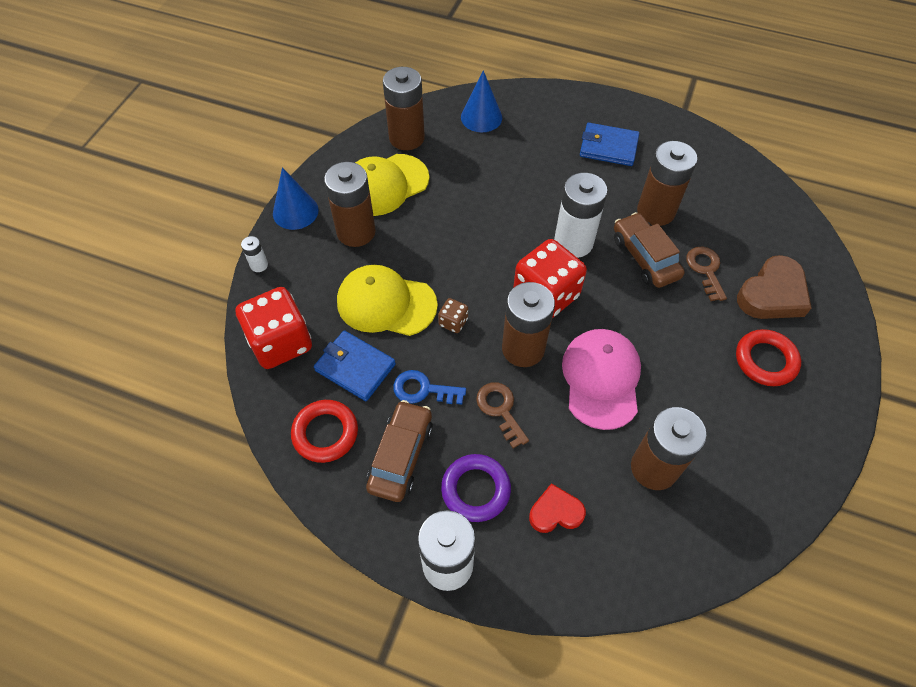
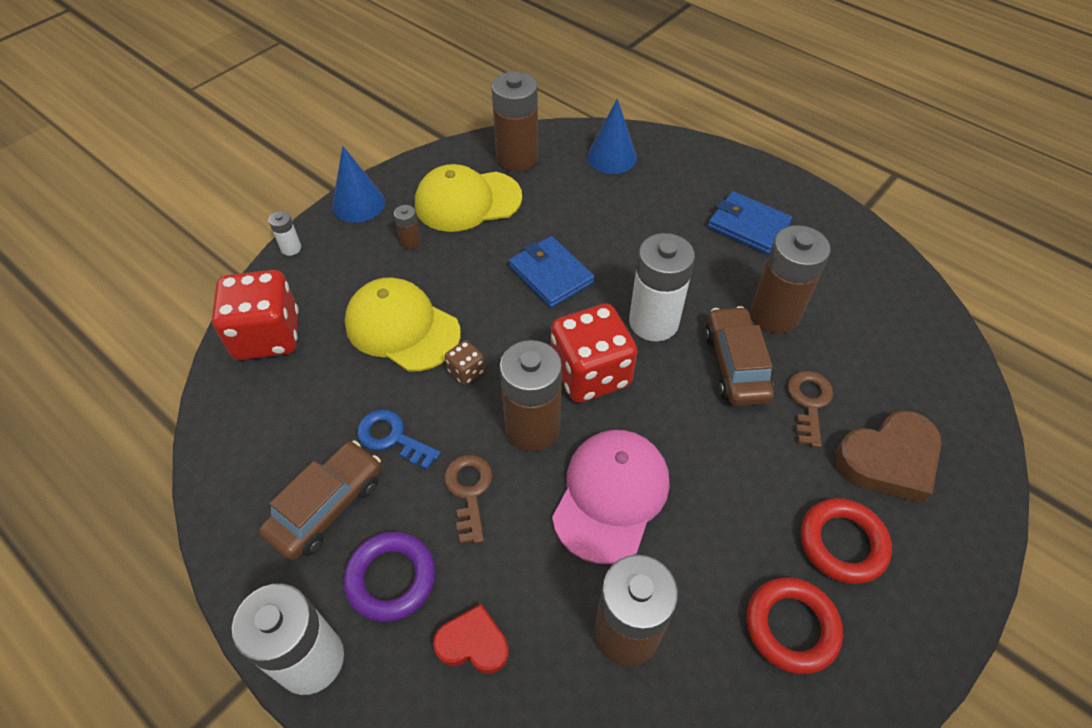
camera: 20 degrees right, 5 degrees down
red ring [291,400,358,463] -> red ring moved to [747,577,843,674]
blue wallet [314,330,396,401] -> blue wallet moved to [509,236,594,308]
brown battery [324,162,376,247] -> brown battery [394,205,421,249], size x0.44

